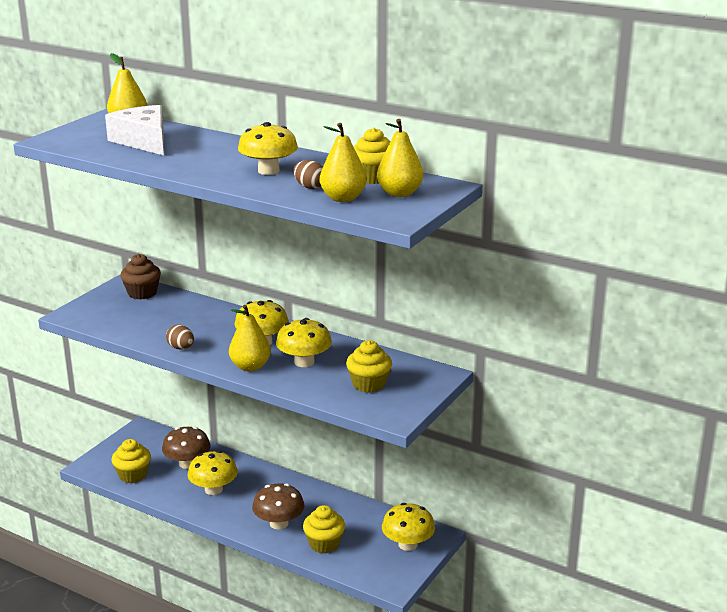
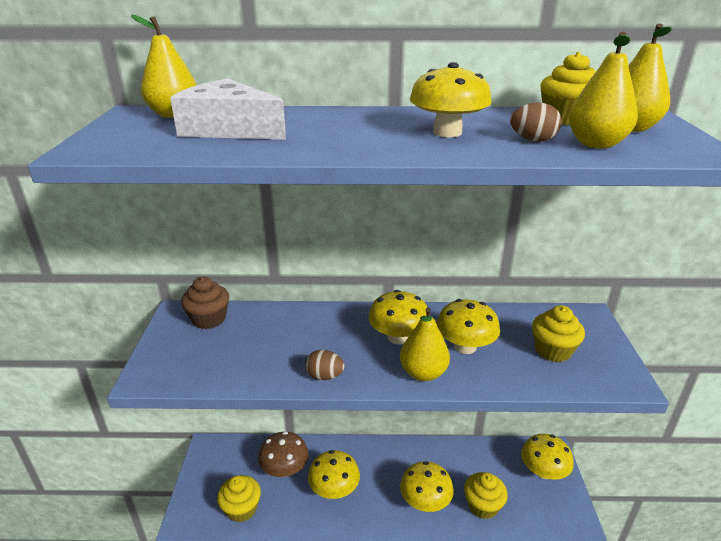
camera: 30 degrees left, 5 degrees up
brown mushroom [252,483,305,530] -> yellow mushroom [400,461,454,512]

